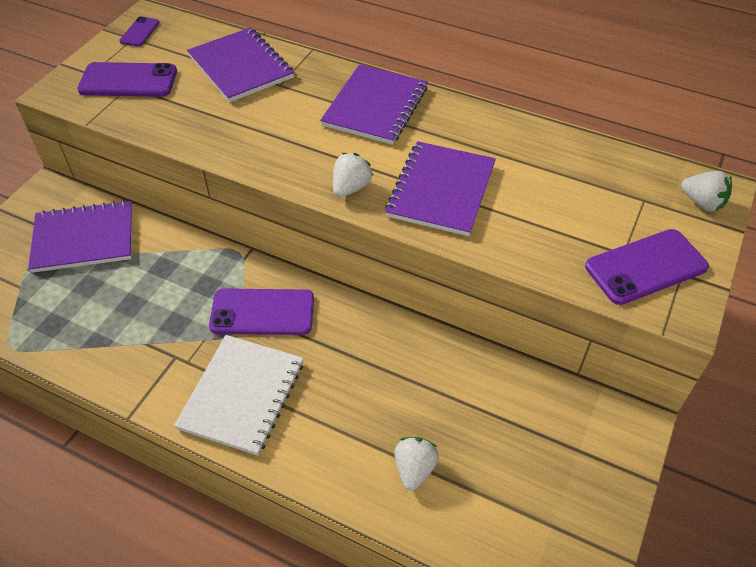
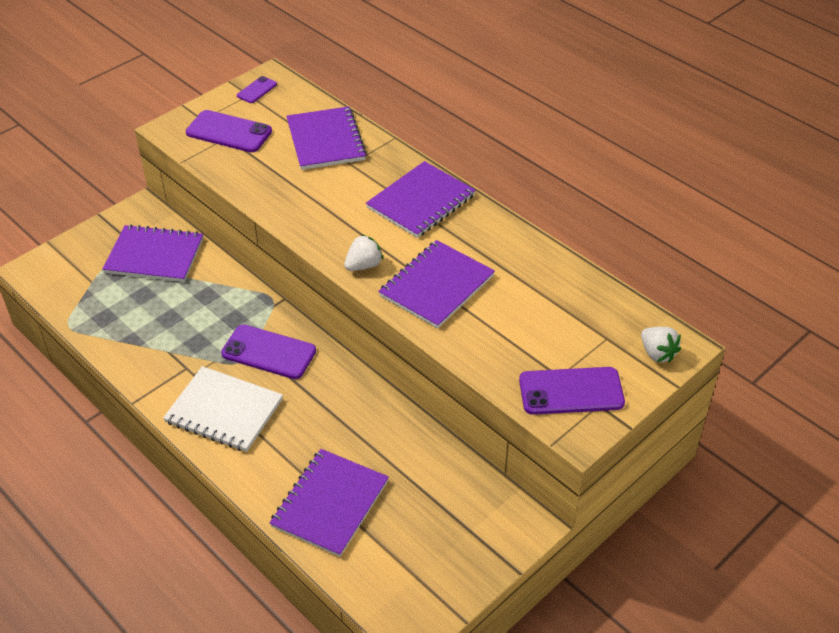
camera: 20 degrees right, 5 degrees down
white notebook [174,335,303,456] -> white notebook turned 75 degrees clockwise [163,366,283,452]
white strawberry [394,437,439,491] -> purple notebook [269,449,389,557]

